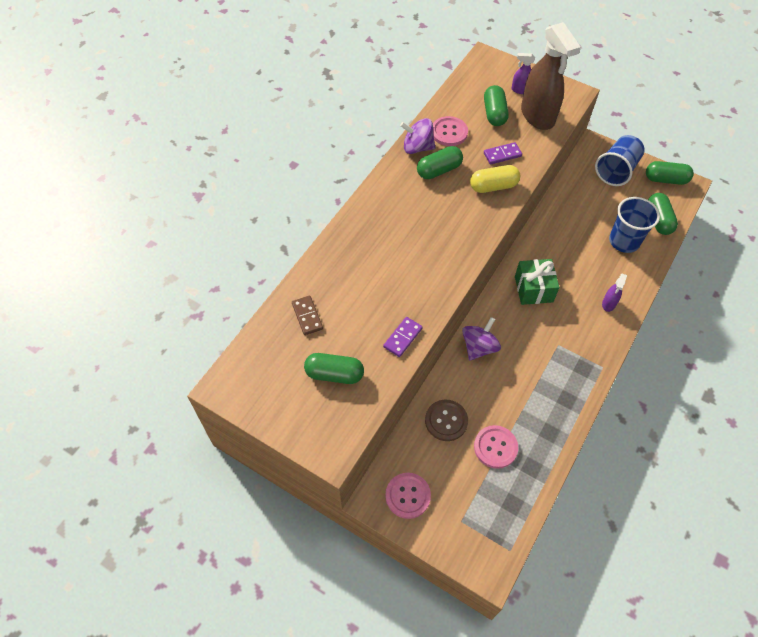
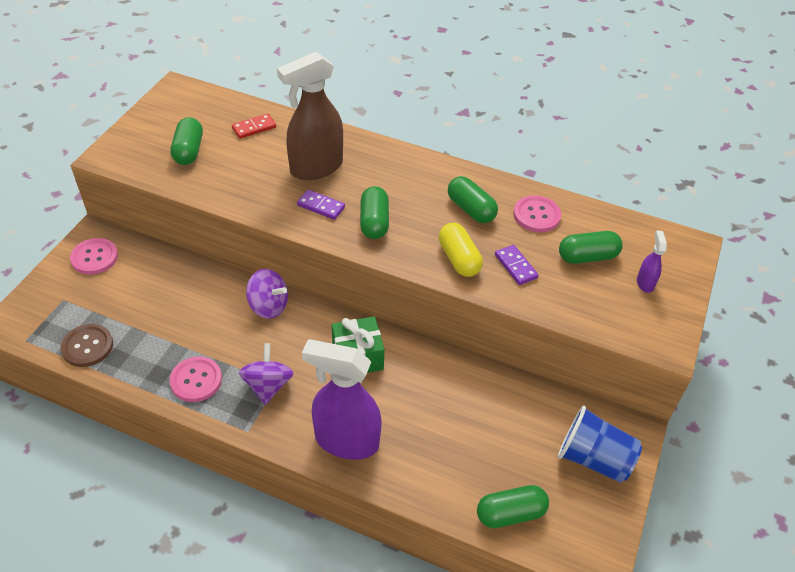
camera: 80 degrees right, 10 degrees down
brown domino [292,296,323,335] -> red domino [232,113,276,139]
purple domino [383,317,423,357] -> purple domino moved to [297,190,345,220]
purple spinning top [400,118,435,154] -> purple spinning top moved to [239,343,294,405]
brown button [425,400,468,441] -> brown button moved to [61,324,113,367]
pink button [474,425,518,469] -> pink button moved to [169,357,222,402]
brown spray bottle [521,22,581,130] -> brown spray bottle moved to [277,52,343,180]
purple spray bottle [602,274,627,312] -> purple spray bottle [302,340,382,460], size x2.30
blue cup [609,197,660,253] -> none
green capsule [646,161,694,185] -> green capsule moved to [360,186,389,239]

